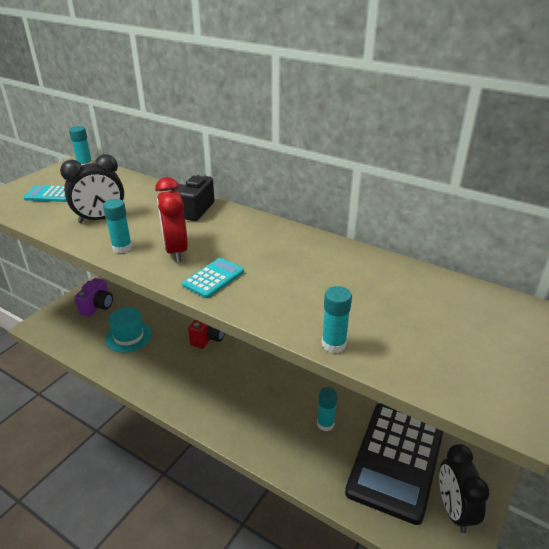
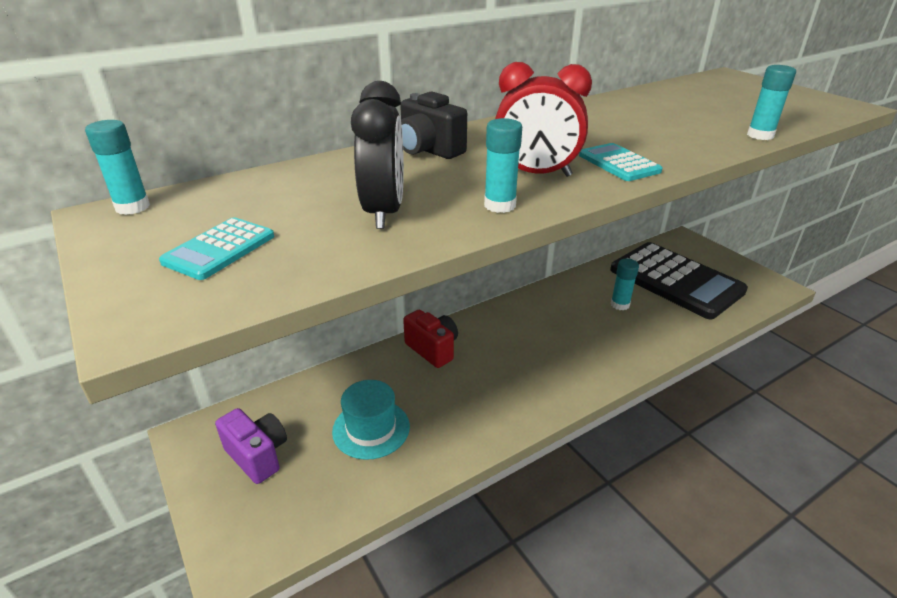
camera: 65 degrees left, 0 degrees up
black clock [439,444,489,533] -> none

